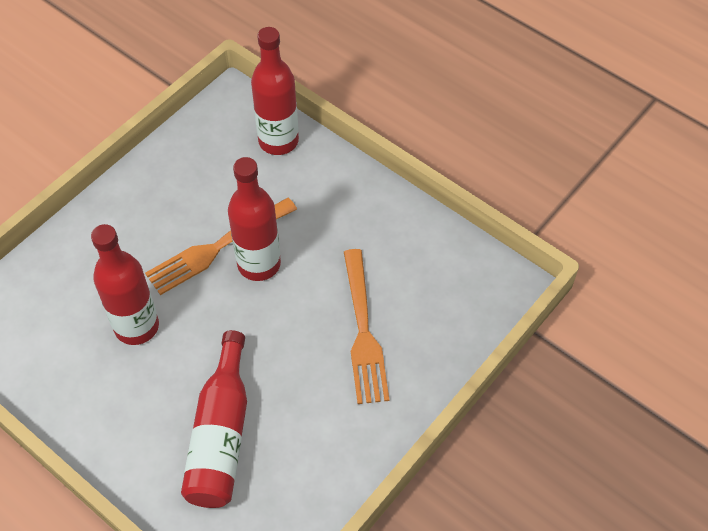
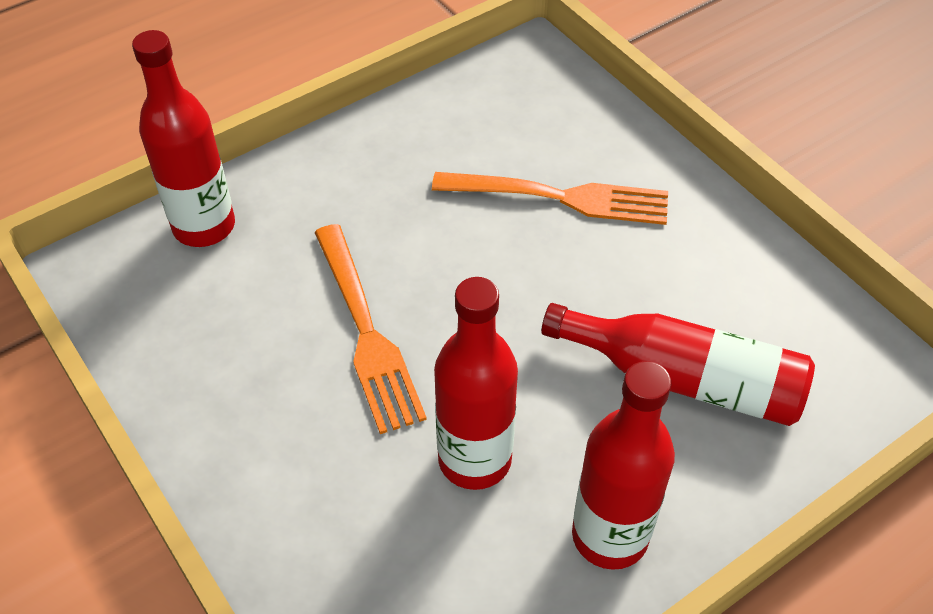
camera: 75 degrees left, 5 degrees down
red bottle [228,157,281,281] -> red bottle moved to [572,361,675,570]

